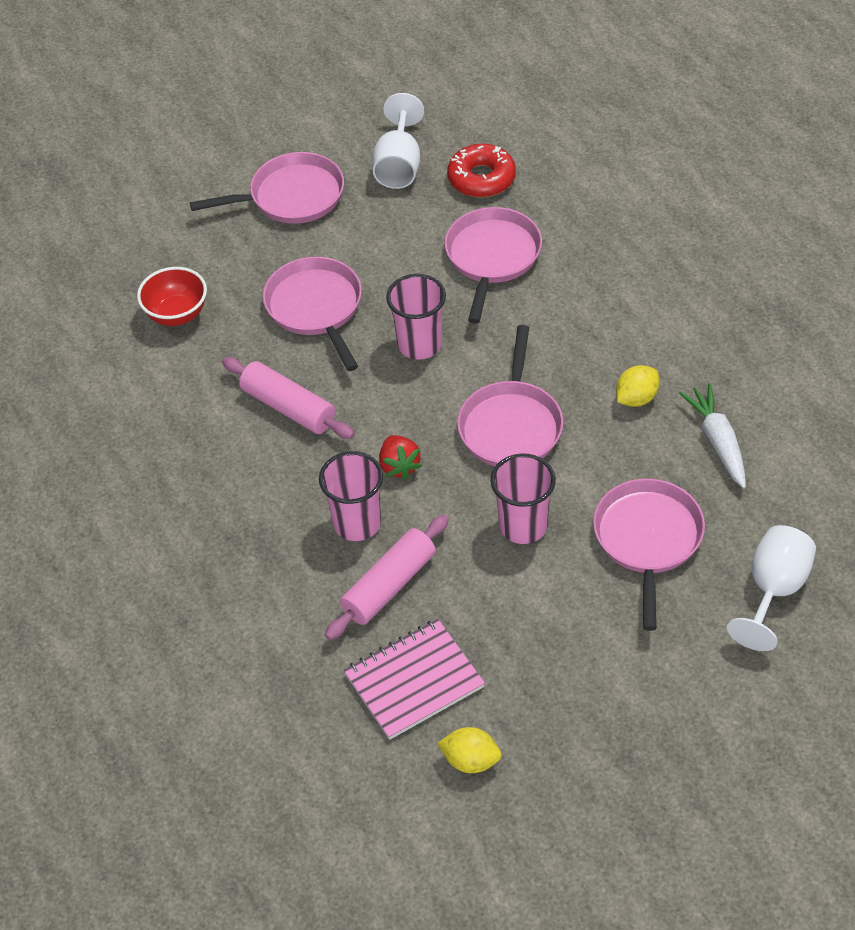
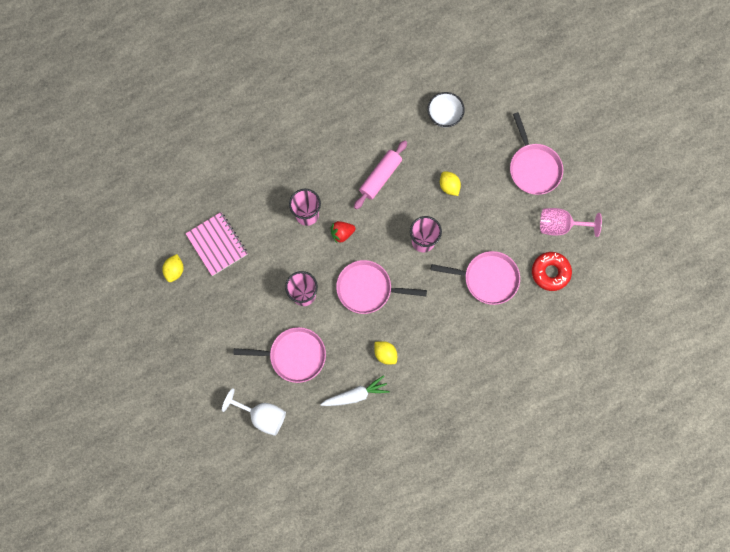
camera: 85 degrees right, 25 degrees up
red bowl [137,267,207,326] -> white bowl [427,92,465,128]
pink pan [263,257,362,371] -> yellow lemon [440,171,461,196]
pink rolling pin [325,515,449,640] -> none
white goblet [372,93,424,189] -> pink goblet [540,208,602,237]

